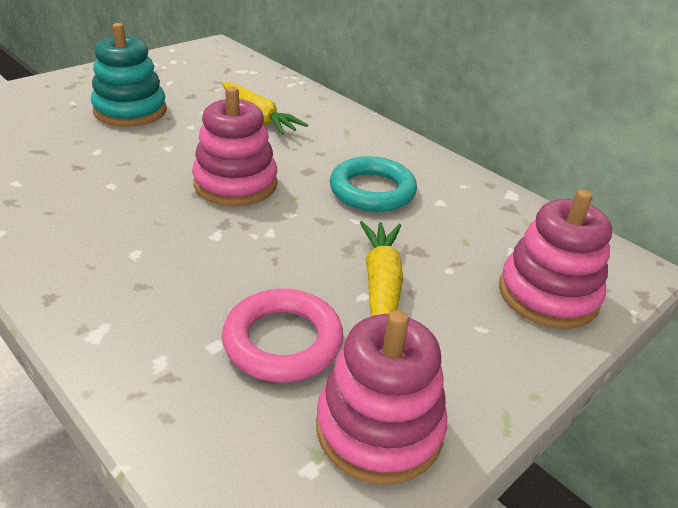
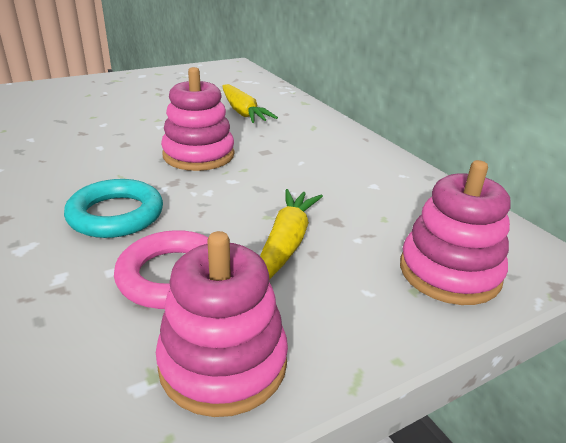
camera: 15 degrees right, 5 degrees down
turquoise stacking toy [91,23,167,127] -> none
turquoise ring [330,156,417,212] -> turquoise ring moved to [64,179,163,238]

